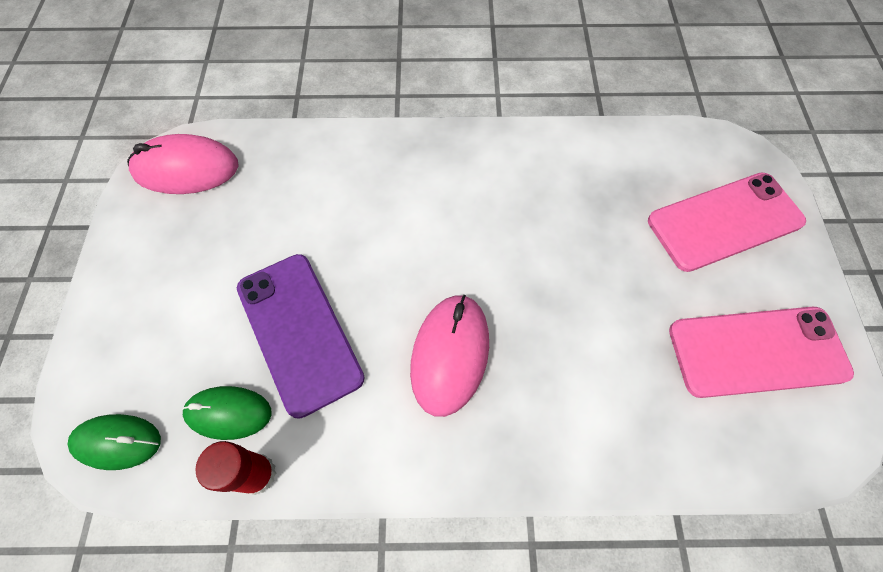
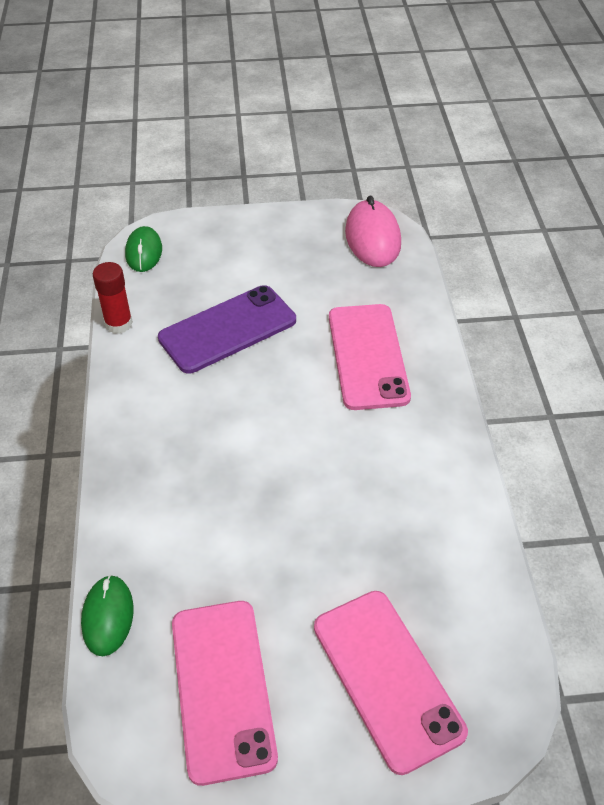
camera: 85 degrees right, 15 degrees down
green mouse [182,386,271,440] -> green mouse moved to [81,575,134,656]
pink mouse [410,295,489,417] -> none
none -> pink phone [329,304,411,410]

